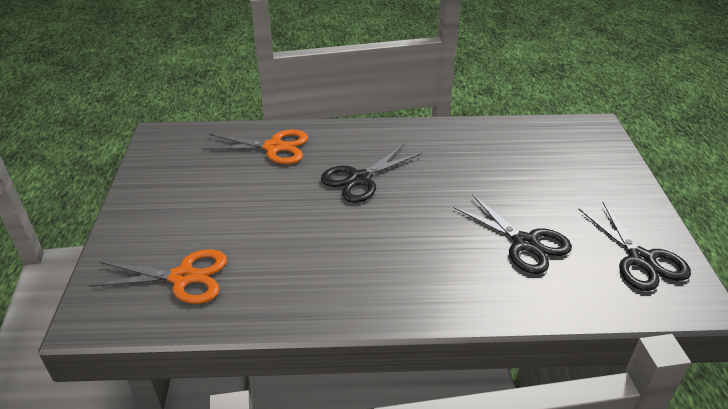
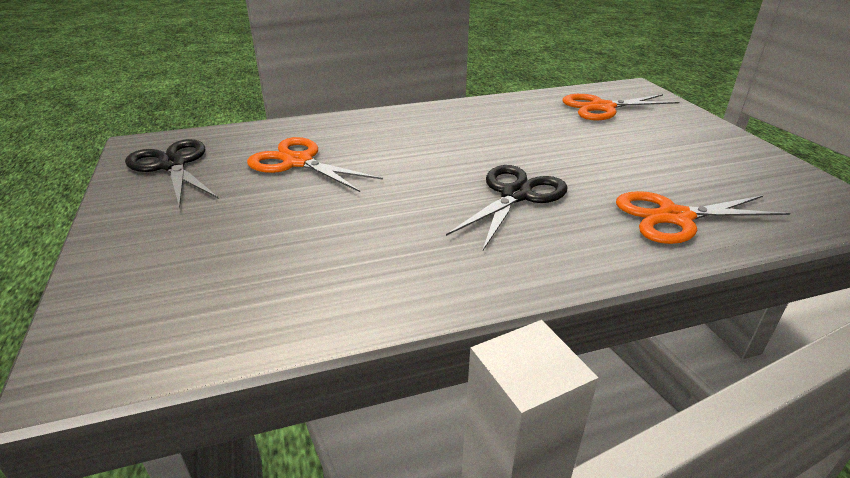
camera: 165 degrees right, 5 degrees down
black scissors [453,194,572,274] -> orange scissors [247,137,383,192]

